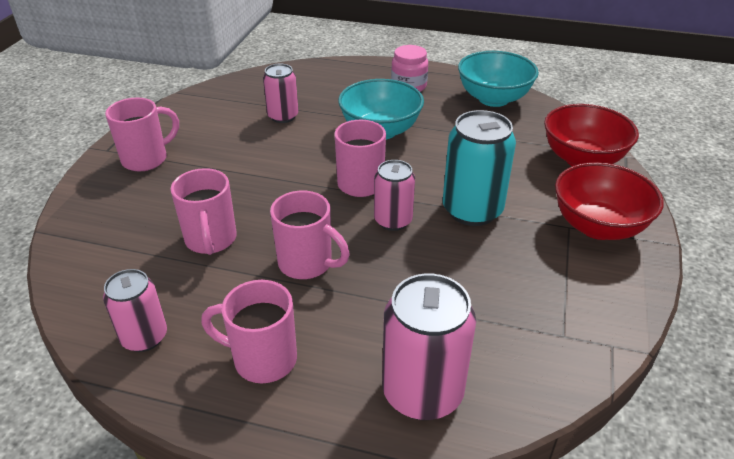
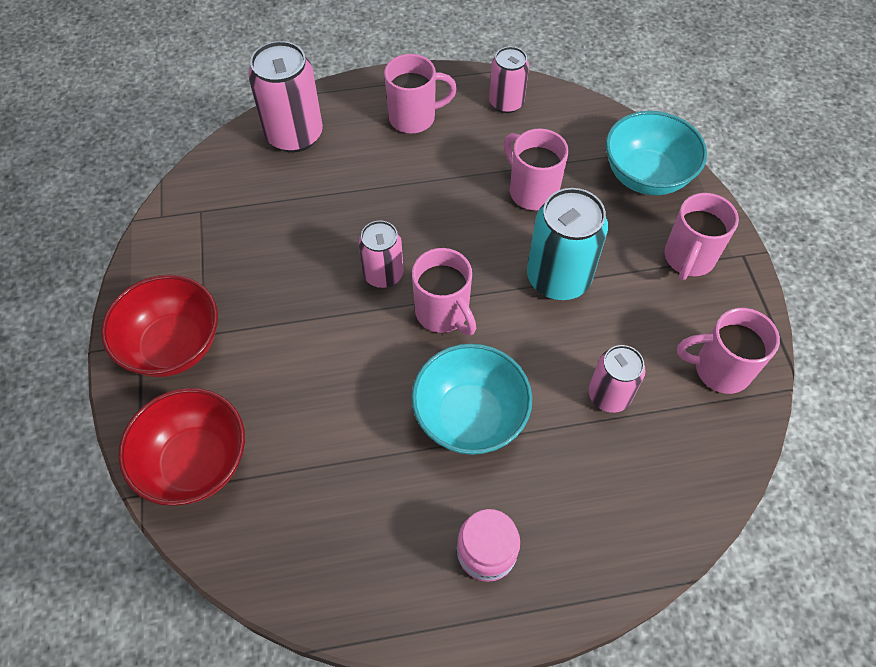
camera: 155 degrees right, 20 degrees up
pink mug [270,191,350,279] -> pink mug moved to [677,308,780,394]
turquoise can [443,110,516,226] -> turquoise can moved to [527,188,608,300]
turquoise bowl [458,51,539,107] -> turquoise bowl moved to [606,111,707,195]

